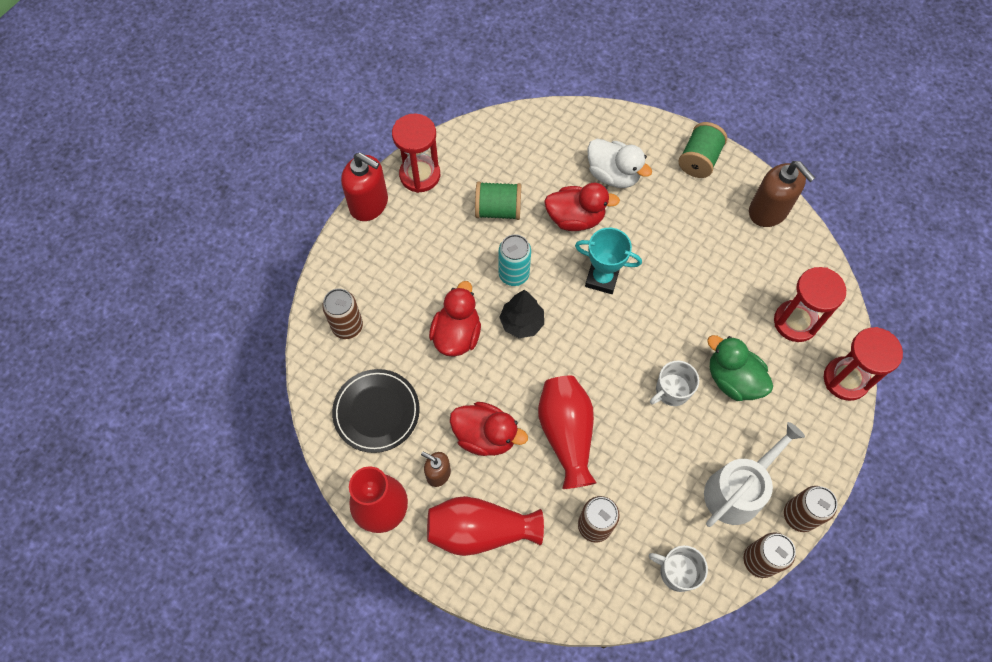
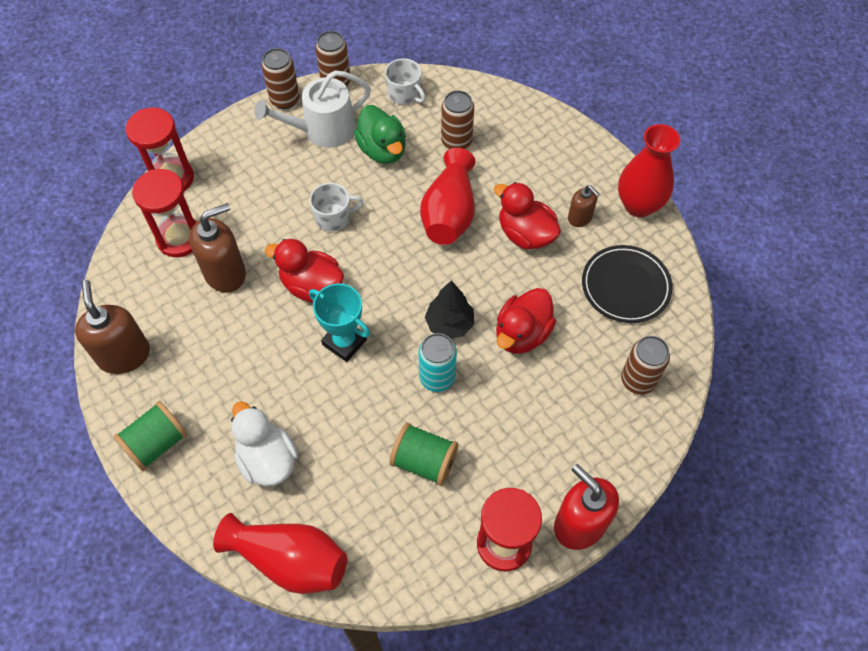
camera: 160 degrees left, 5 degrees down
red vase [427,496,544,556] -> red vase moved to [213,513,347,594]
red duck [544,183,620,231] -> red duck moved to [265,239,344,302]
green duck [707,335,773,401] -> green duck moved to [354,105,406,164]
none -> brown soap dispenser [189,203,246,293]

